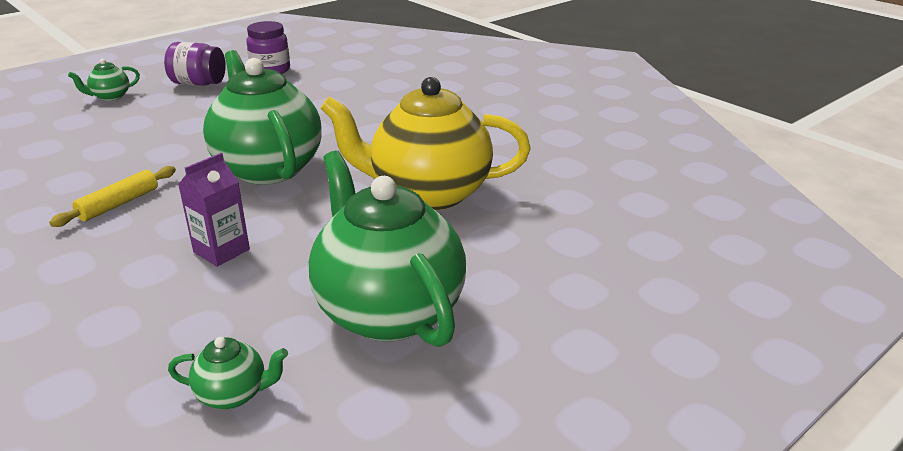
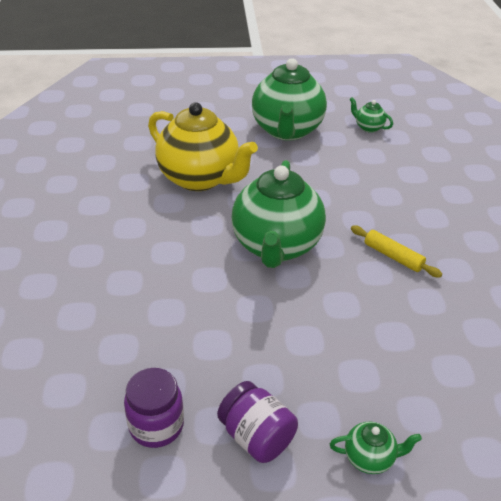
camera: 145 degrees left, 10 degrees up
yellow rolling pin [49,166,176,227] -> yellow rolling pin turned 60 degrees clockwise [351,225,442,278]
purple carton [178,153,250,267] -> none

